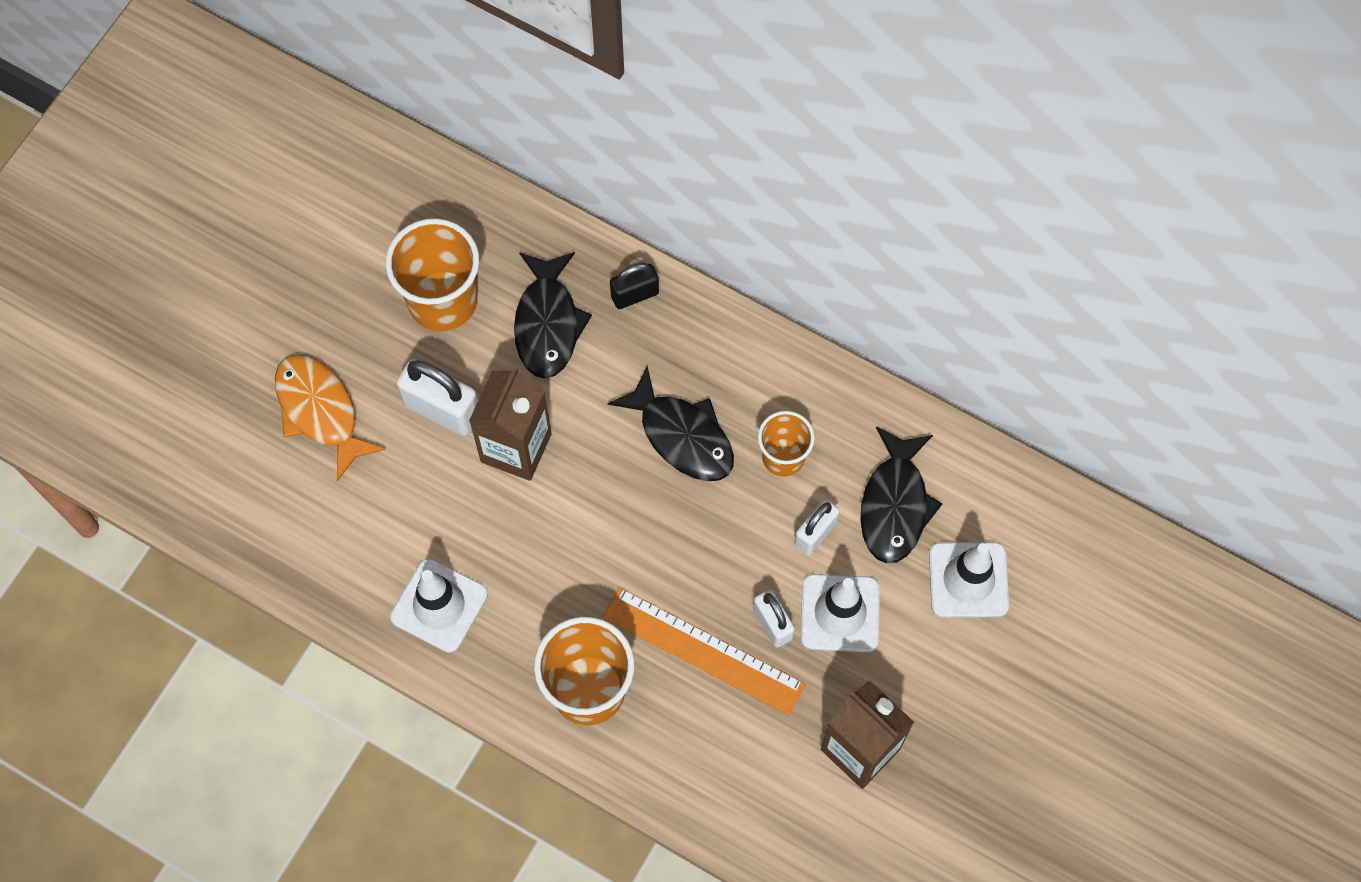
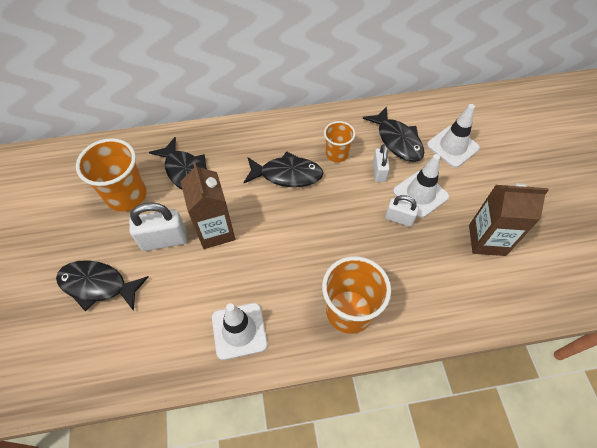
camera: 40 degrees left, 10 degrees down
orange fish [275,355,386,482] -> black fish [56,260,149,311]
orange ruler [602,587,806,715] -> none
black padlock [610,263,659,309] -> none

